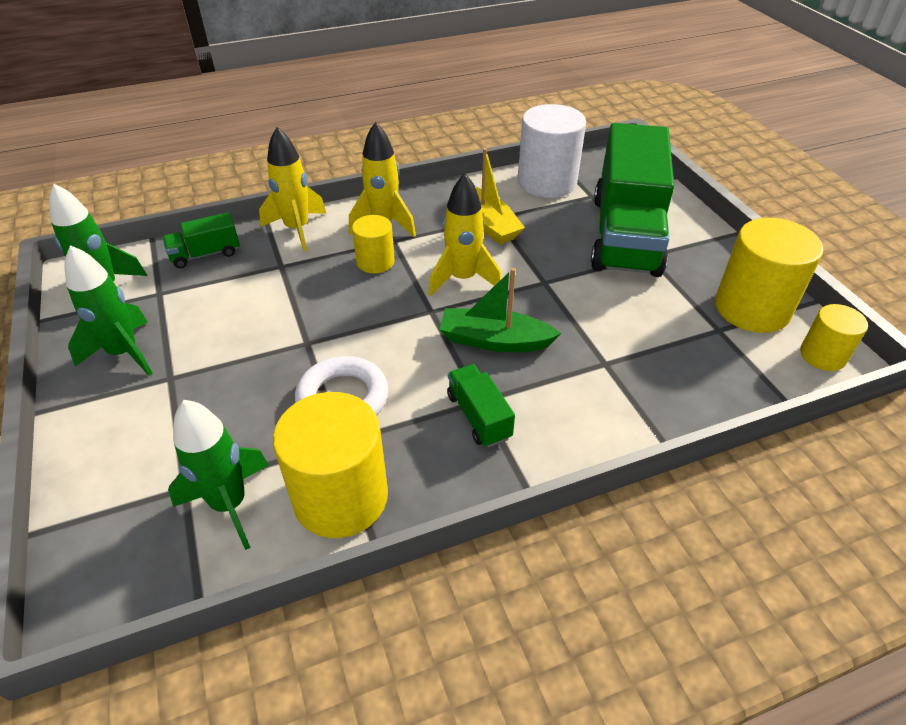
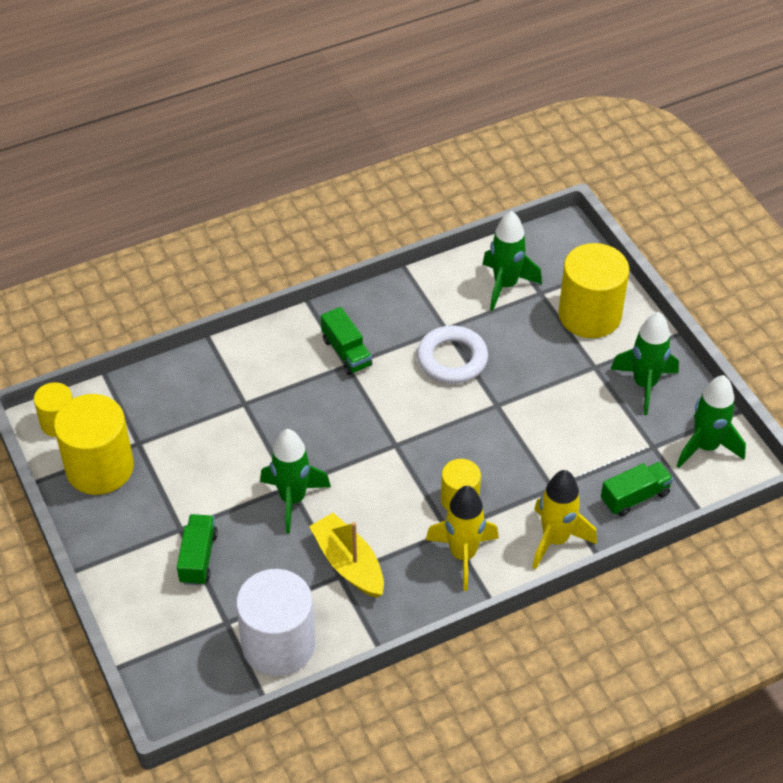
camera: 175 degrees right, 5 degrees up
yellow cylinder [273,392,388,538] -> yellow cylinder moved to [558,243,629,338]
yellow rocket [429,174,502,296] -> none
green boat [439,268,561,352] -> none
green truck [591,123,674,277] -> green truck [177,514,218,586], size x0.42
none -> green rocket [260,429,331,534]

